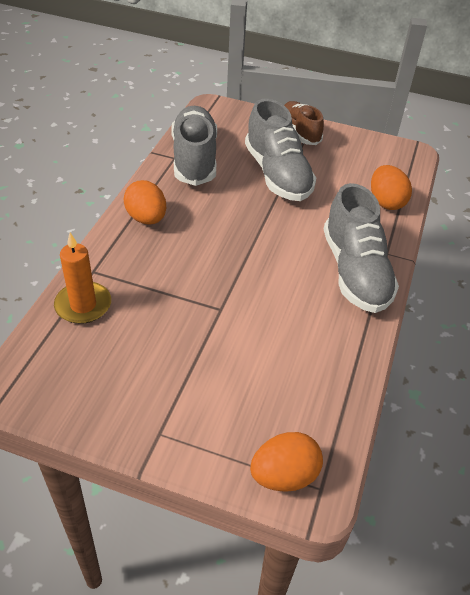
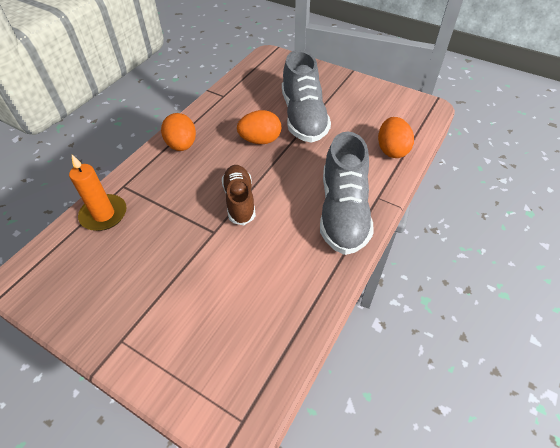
camera: 15 degrees right, 5 degrees up
grey shoe [171,106,217,186] -> none
orange egg [250,432,323,492] -> orange egg moved to [237,110,281,144]
brown shoe [284,101,324,145] -> brown shoe moved to [222,165,256,225]

